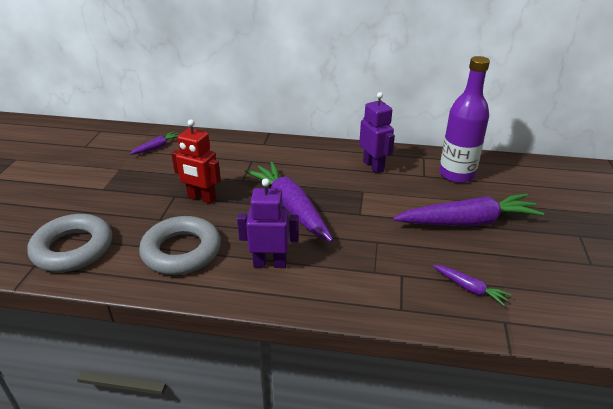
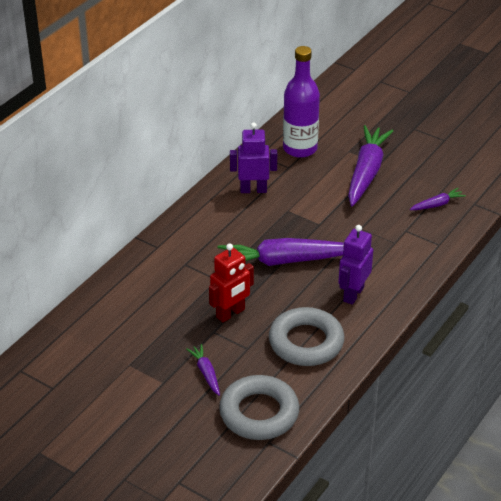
camera: 65 degrees left, 5 degrees up
purple carrot [130,131,179,155] -> purple carrot moved to [187,344,220,396]

